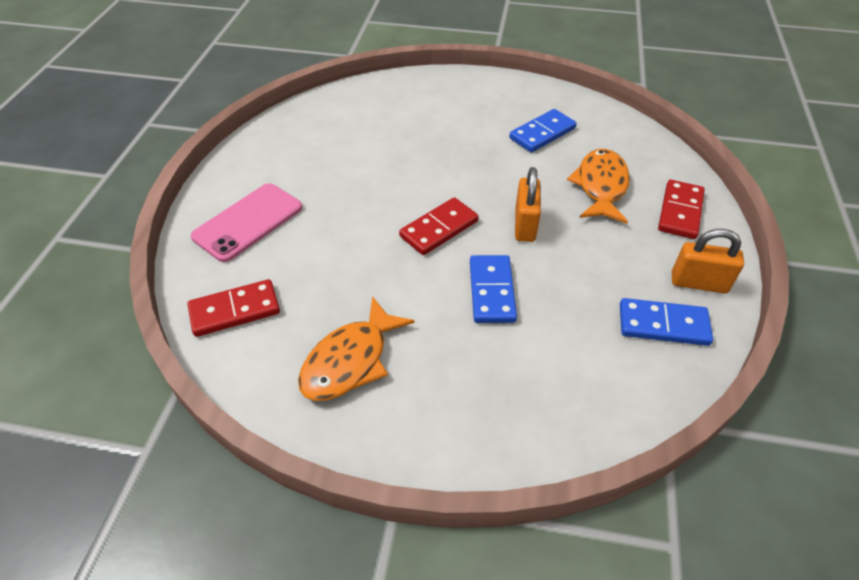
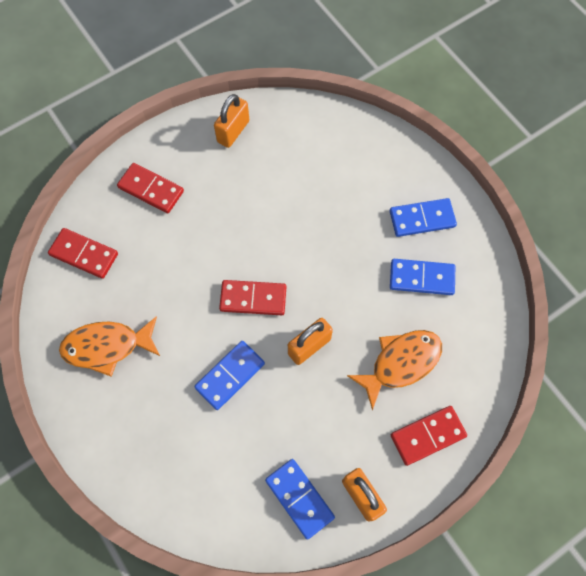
camera: 45 degrees right, 20 degrees up
pink phone [191,183,302,262] -> red domino [117,163,184,213]
none -> orange padlock [214,94,249,148]
none -> blue domino [390,198,457,237]

